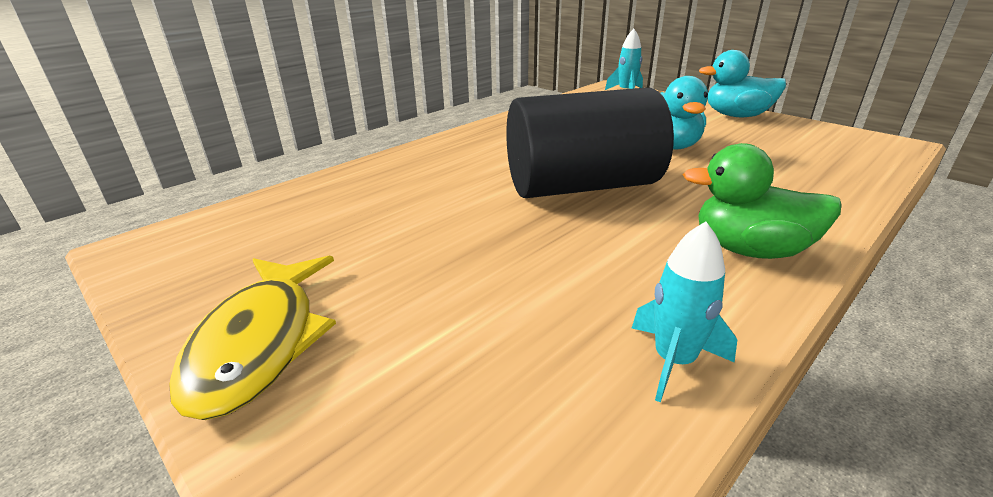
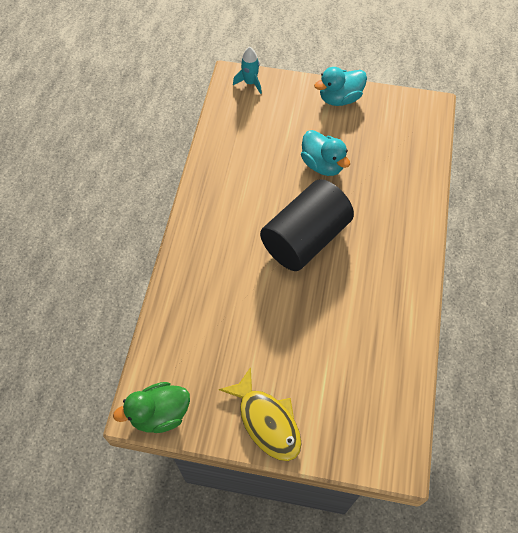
camera: 35 degrees left, 30 degrees up
turquoise rocket [632,222,738,402] -> none
green duck [683,143,842,259] -> green duck moved to [113,382,190,433]

